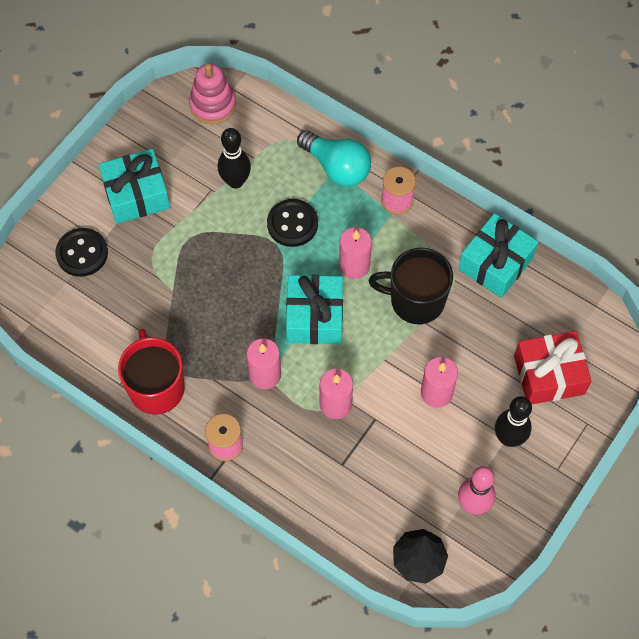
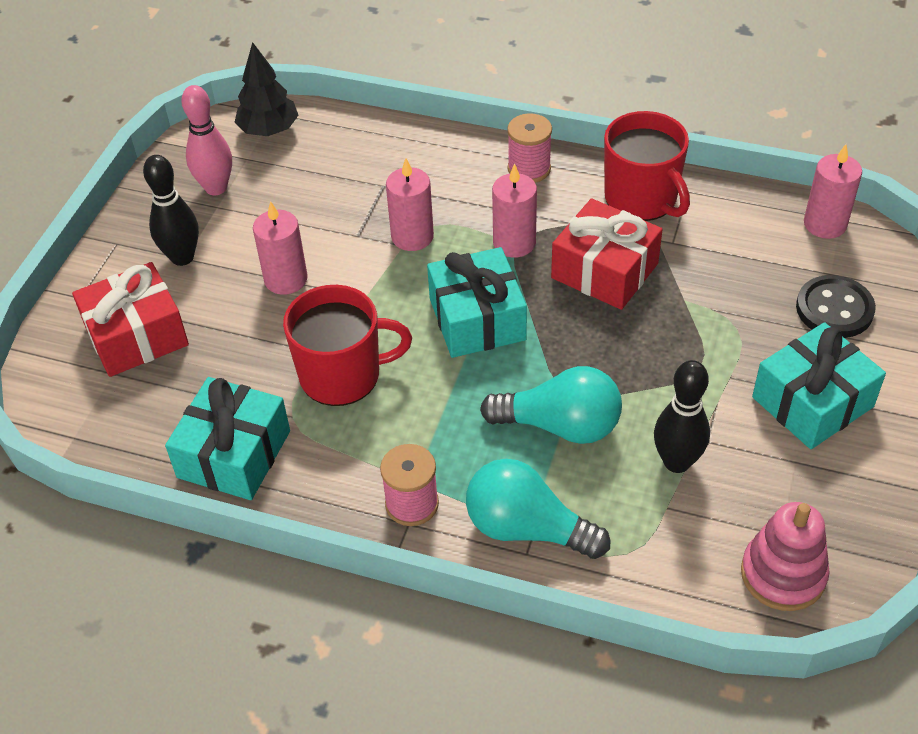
camera: 165 degrees right, 15 degrees down
black button [267,199,318,247] -> turquoise light bulb [480,366,622,444]
pink candle [339,227,372,279] -> pink candle moved to [804,144,862,239]
black mug [369,248,453,324] -> red mug [283,285,412,406]
none -> red gift [551,198,663,310]

